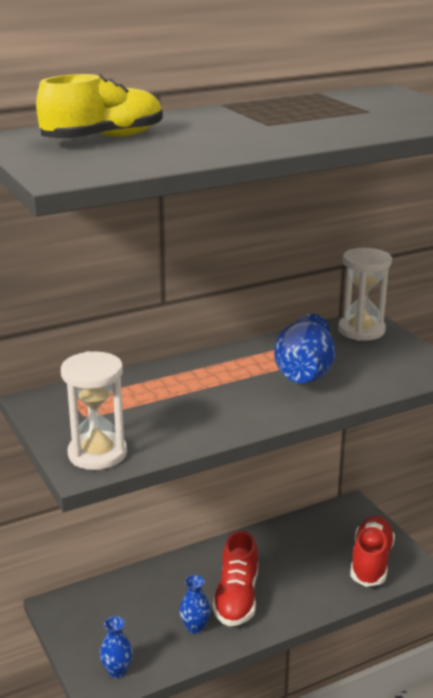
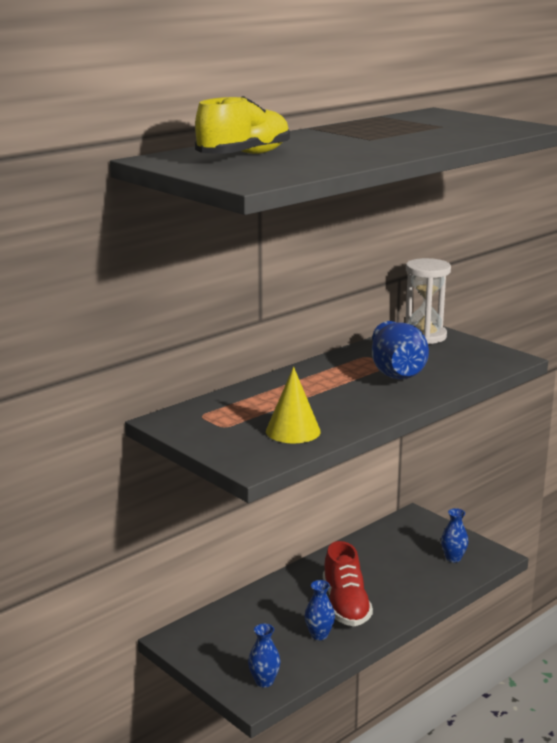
camera: 15 degrees left, 5 degrees down
white hourglass [61,351,127,470] -> none
red shoe [350,516,395,587] -> blue vase [441,508,469,562]
none -> yellow cone [266,367,321,443]

